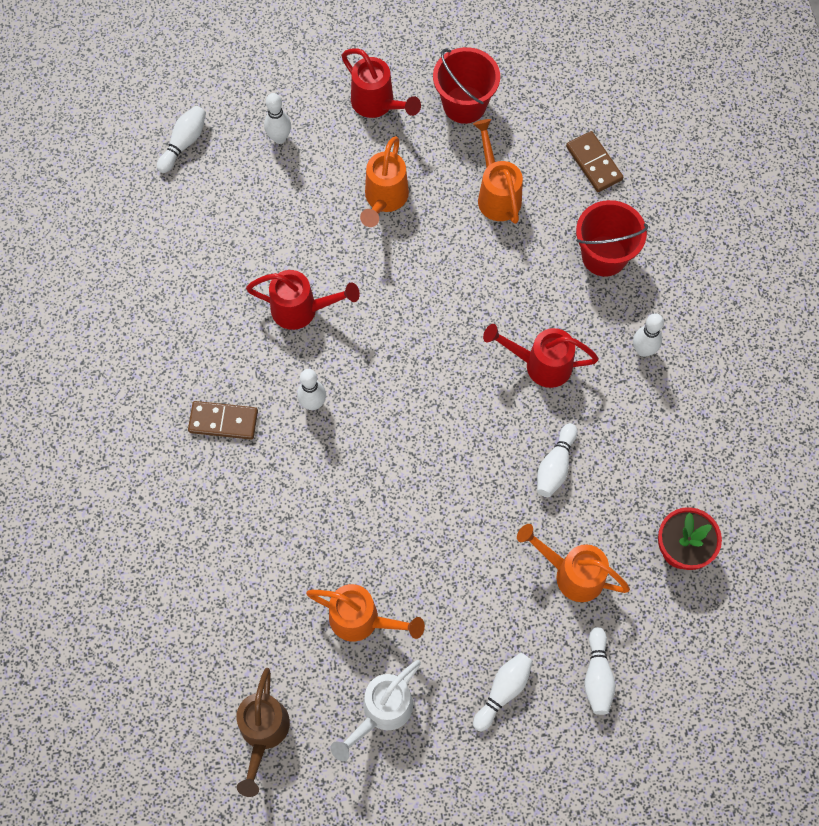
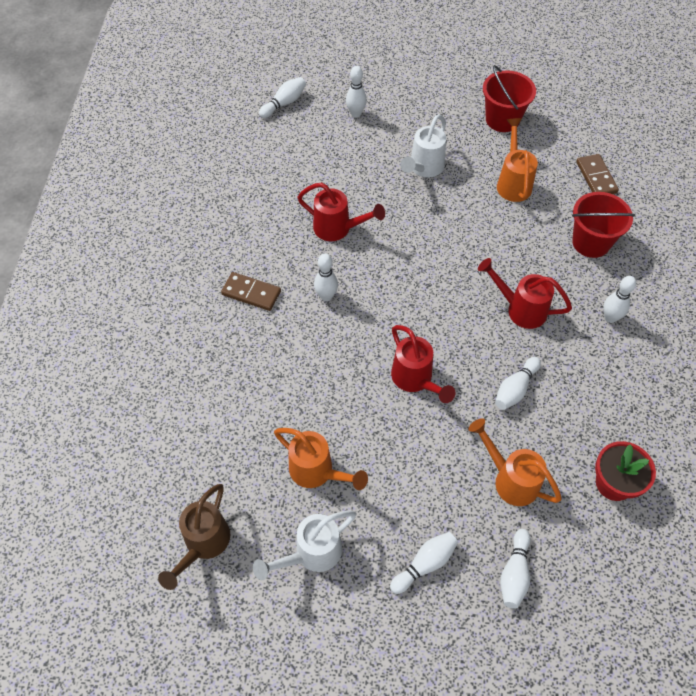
camera: 15 degrees right, 10 degrees down
red watering can [342,49,421,118] -> red watering can moved to [391,325,456,403]
orange watering can [360,136,409,227] -> white watering can [400,114,446,177]

